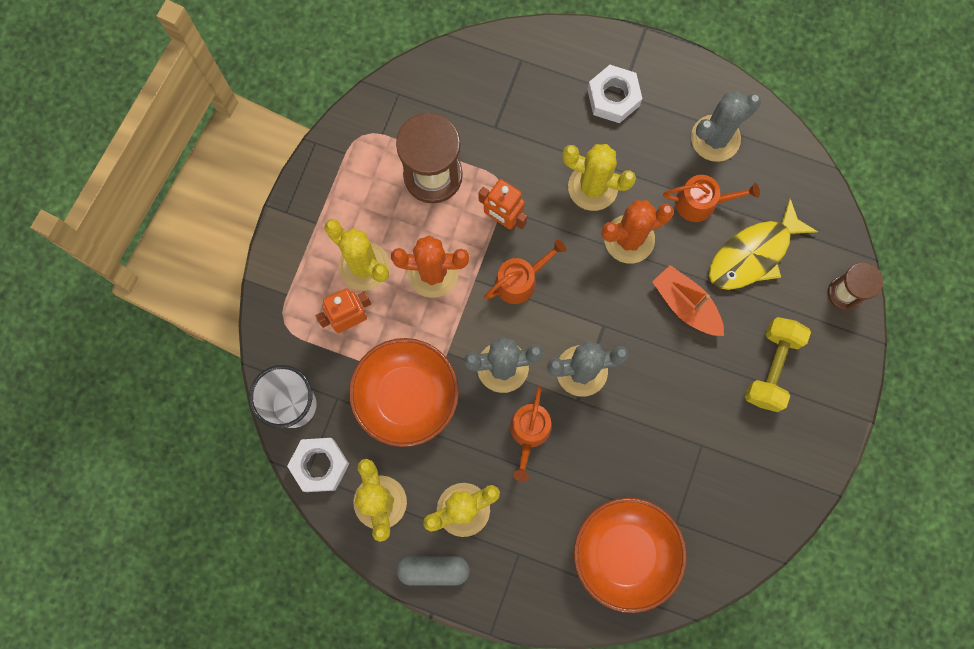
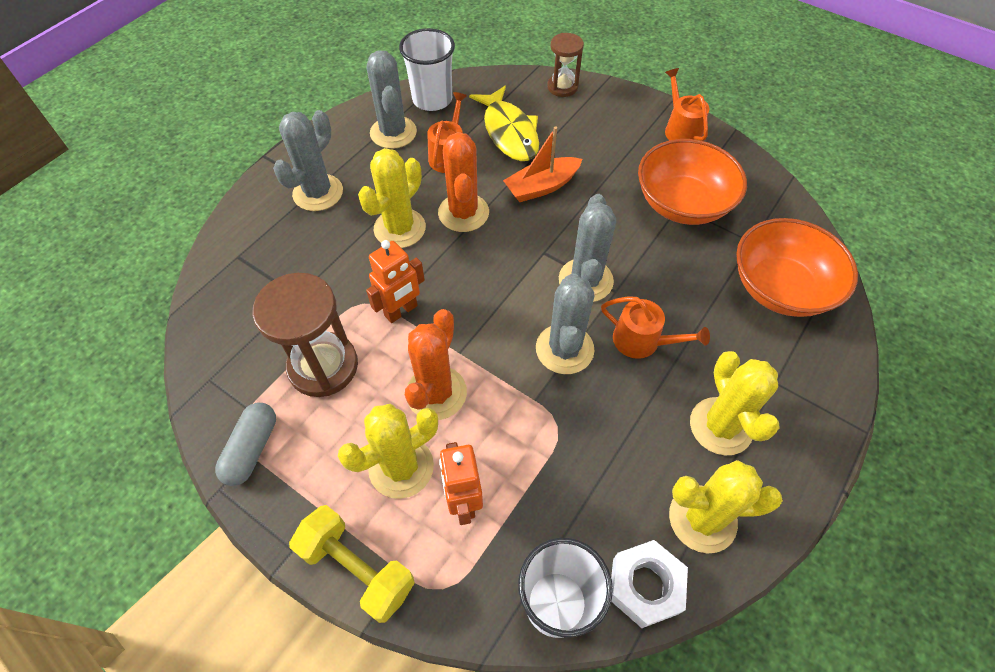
camera: 75 degrees left, 20 degrees down
orange bowl [349,338,459,447] -> orange bowl moved to [638,139,747,225]
grey capsule [396,556,470,586] -> grey capsule moved to [215,403,276,486]
orange watering can [484,239,566,304] -> orange watering can moved to [665,68,709,141]
white nut [587,65,642,123] -> grey cactus [273,110,343,211]
yellow dumbbell [744,317,811,412] -> yellow dumbbell moved to [289,505,415,623]
none -> white cup [399,28,455,111]

